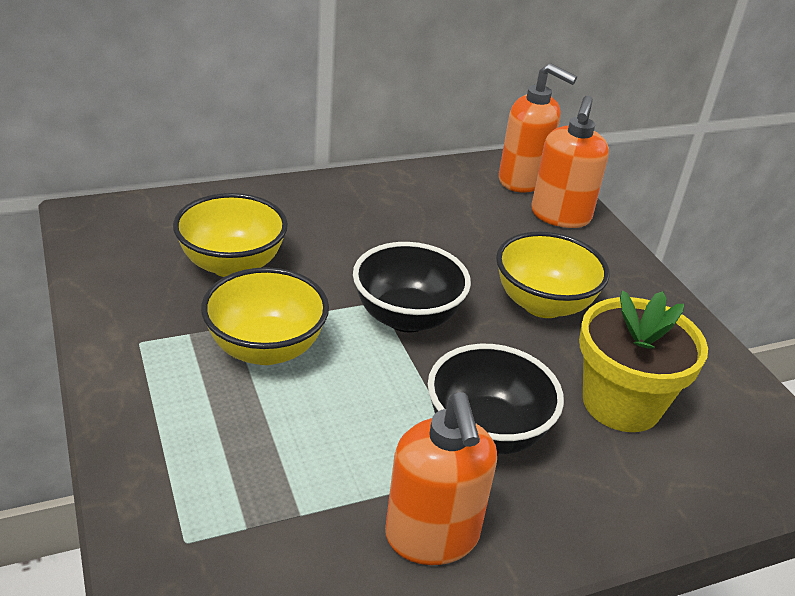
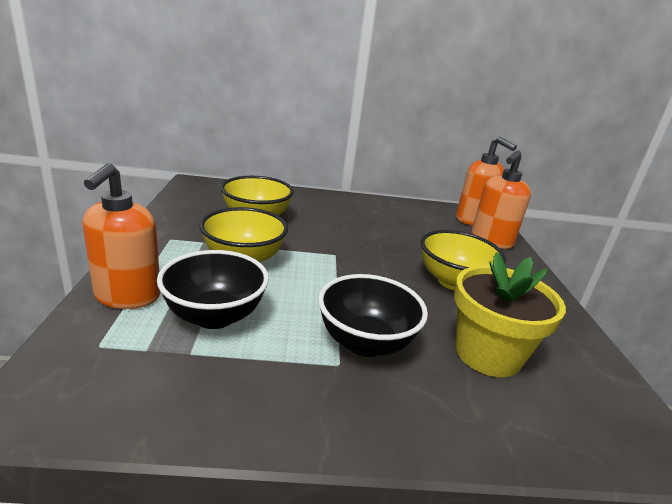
camera: 20 degrees right, 10 degrees down
black bowl [353,242,471,332] -> black bowl moved to [157,250,269,329]
orange soap dispenser [385,392,497,565] -> orange soap dispenser moved to [82,163,161,309]

